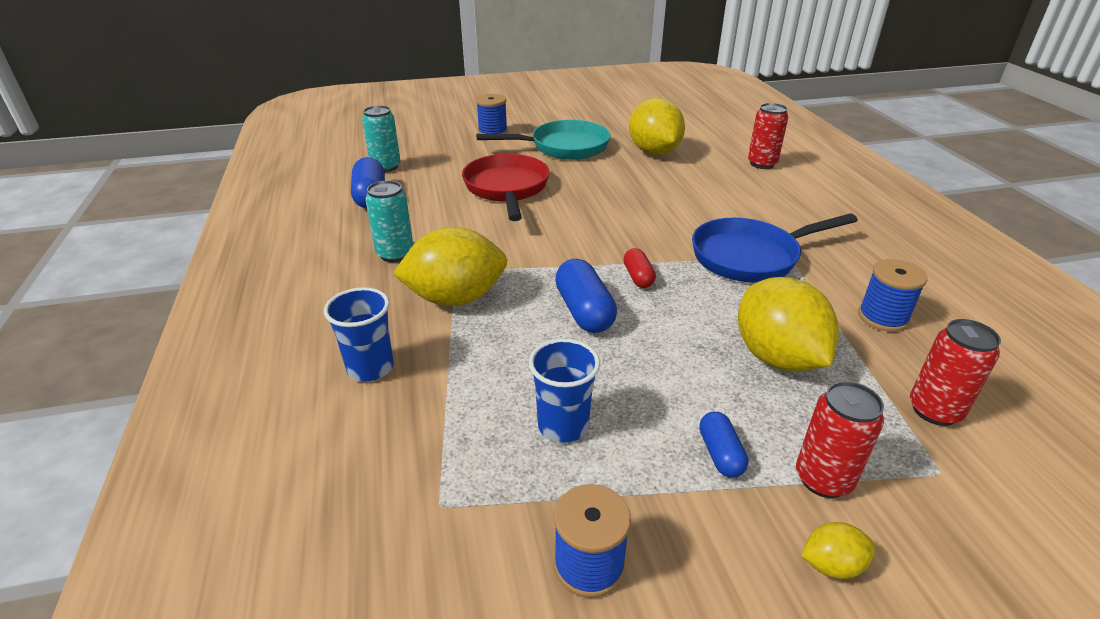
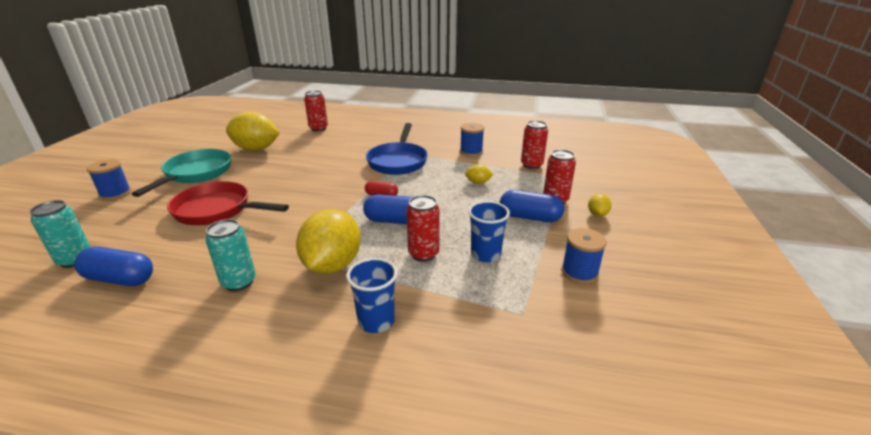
camera: 65 degrees left, 5 degrees down
blue capsule [699,412,748,478] -> blue capsule [500,190,564,222], size x1.69
yellow lemon [738,277,839,372] -> yellow lemon [465,164,493,184], size x0.44
none -> red can [406,195,440,262]

